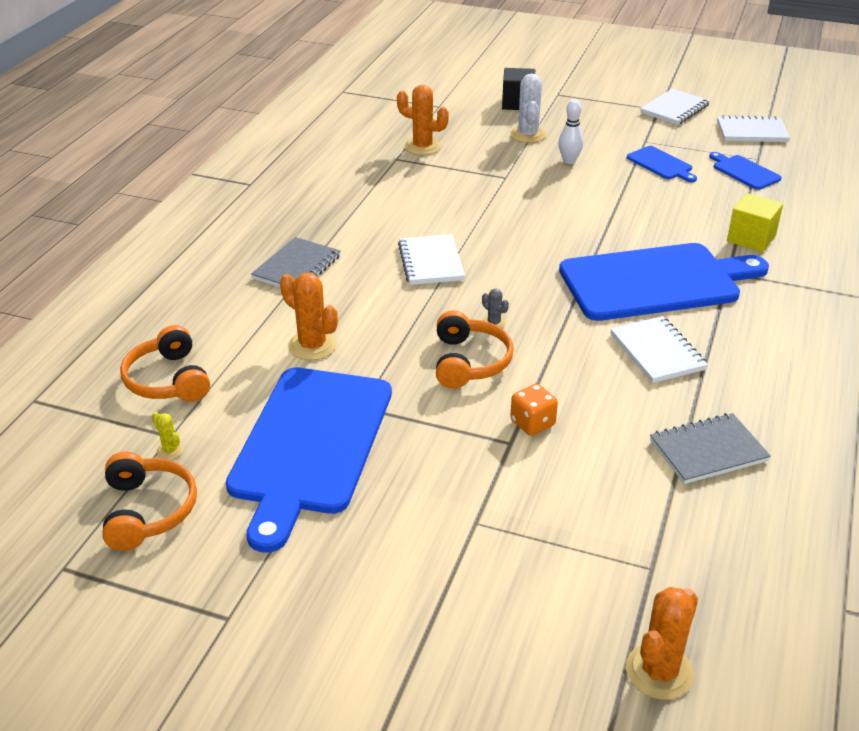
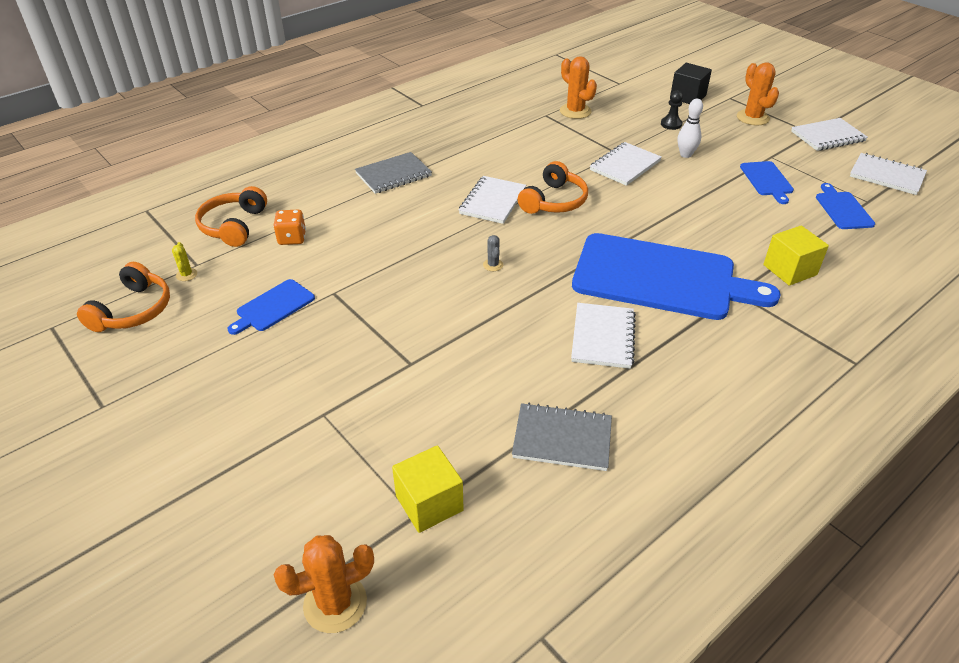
camera: 30 degrees right, 5 degrees up
blue cutting board [226,367,392,553] -> blue cutting board [228,279,315,335], size x0.44
orange cactus [280,273,338,360] -> orange cactus moved to [737,63,779,125]
orange headphones [436,310,514,389] -> orange headphones moved to [518,161,588,214]
white cactus [510,74,546,143] -> black pawn [661,91,683,130]
orange dice [510,384,558,436] -> orange dice moved to [273,210,306,245]
none -> yellow cube [392,445,464,533]
none -> white notebook [590,142,662,186]

